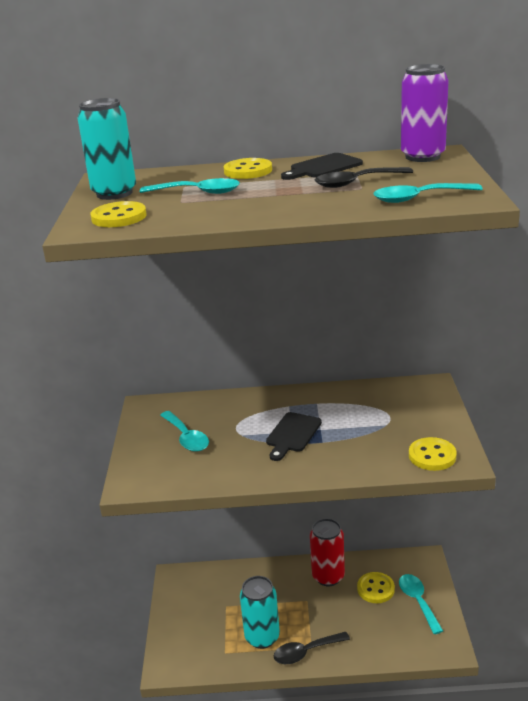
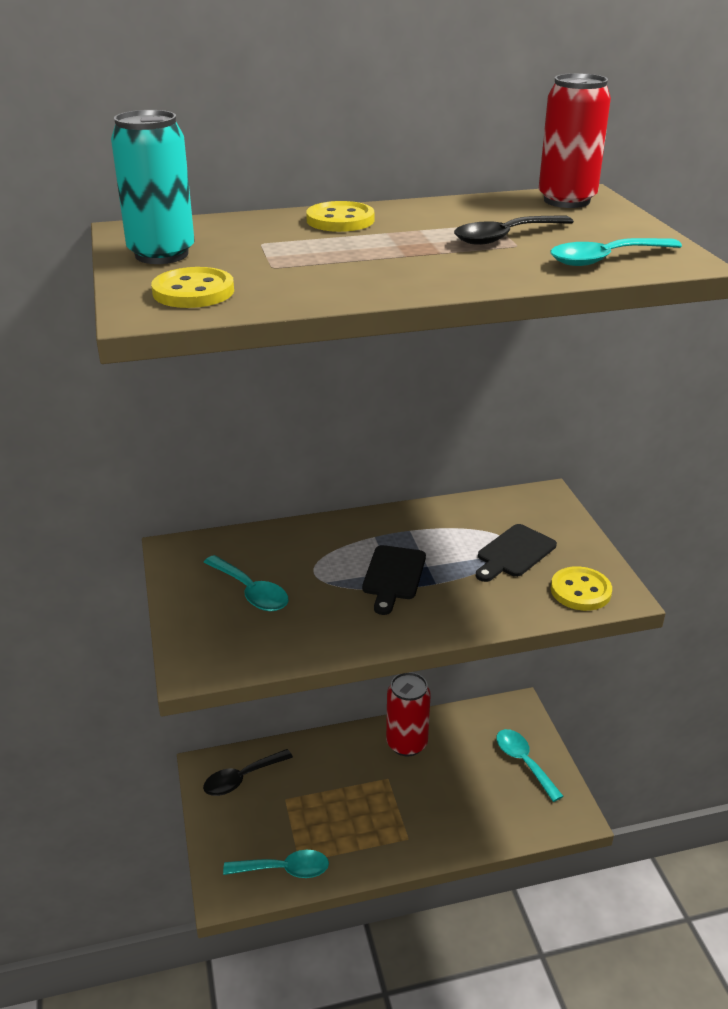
camera: 15 degrees left, 5 degrees up
turquoise spoon [140,178,240,194] -> turquoise spoon moved to [223,850,329,878]
turquoise can [240,576,280,649] -> none
black spoon [274,632,350,664] -> black spoon moved to [203,749,293,796]
black cutting board [281,153,363,180] -> black cutting board moved to [476,524,557,582]
yellow button [357,572,395,603] -> none
purple can [401,64,449,162] -> red can [539,73,611,208]

